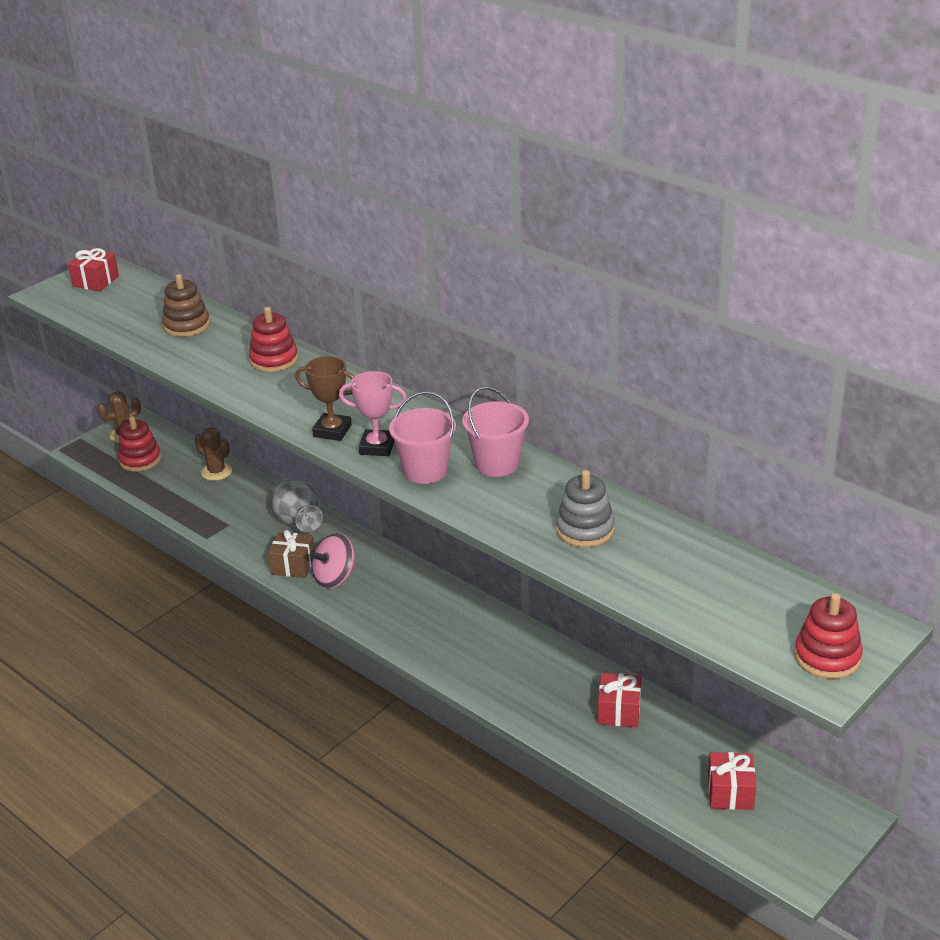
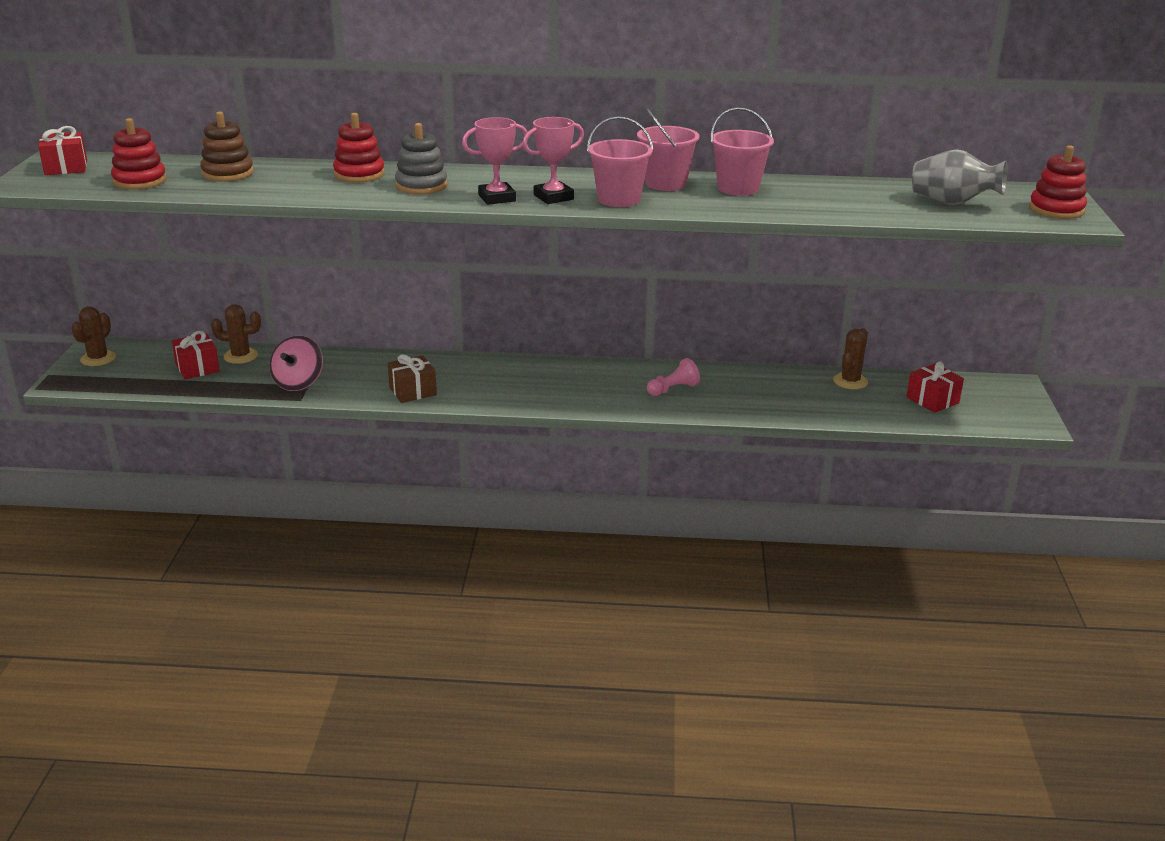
camera: 40 degrees left, 5 degrees down
red stacking toy [118,416,161,471] -> red stacking toy moved to [111,118,167,189]
grey vase [272,479,323,532] -> grey vase moved to [912,149,1007,205]
brown trophy [295,356,355,441] -> pink trophy [462,117,528,205]
pink spinning top [310,533,355,588] -> pink spinning top moved to [269,335,323,391]
grey stacking toy [556,470,615,547] -> grey stacking toy moved to [395,123,447,194]
red gift [598,673,641,727] -> red gift moved to [172,331,220,379]
none -> pink pawn [647,358,700,396]
none -> pink bucket [710,107,774,196]
none -> brown cactus [833,328,868,389]

